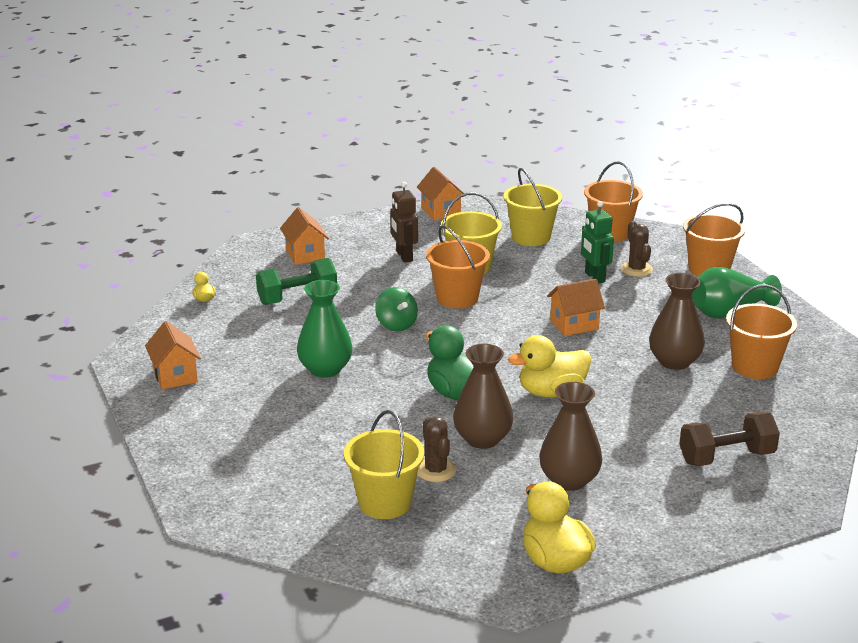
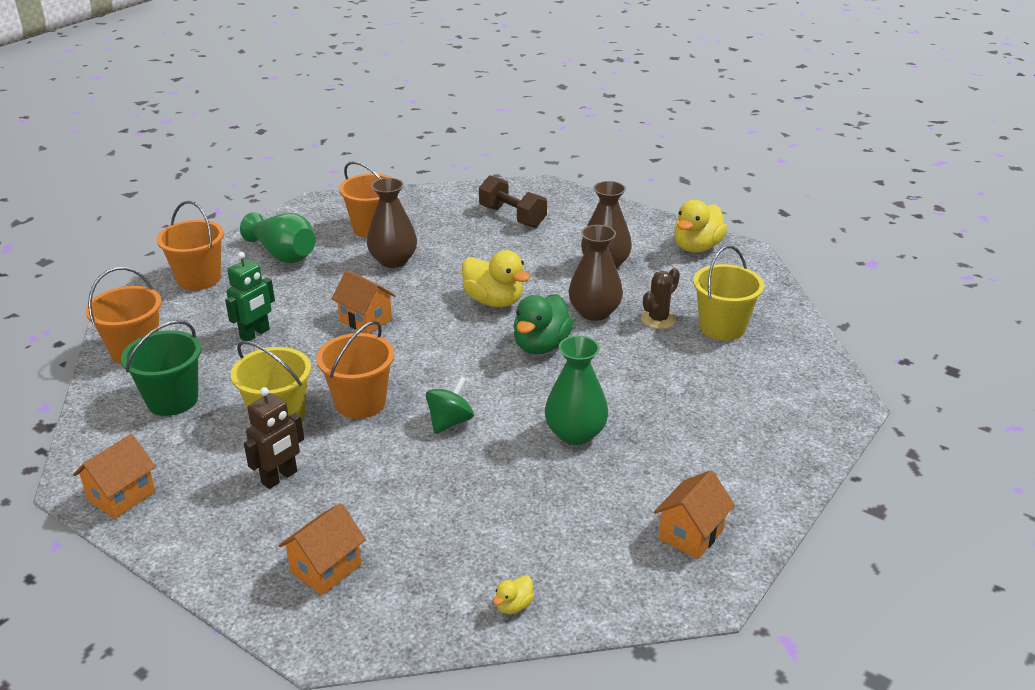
camera: 120 degrees left, 5 degrees up
green dumbbell [256,258,337,305] -> none
yellow bucket [503,168,562,246] -> green bucket [121,320,201,416]
brown cactus [621,221,653,277] -> none

